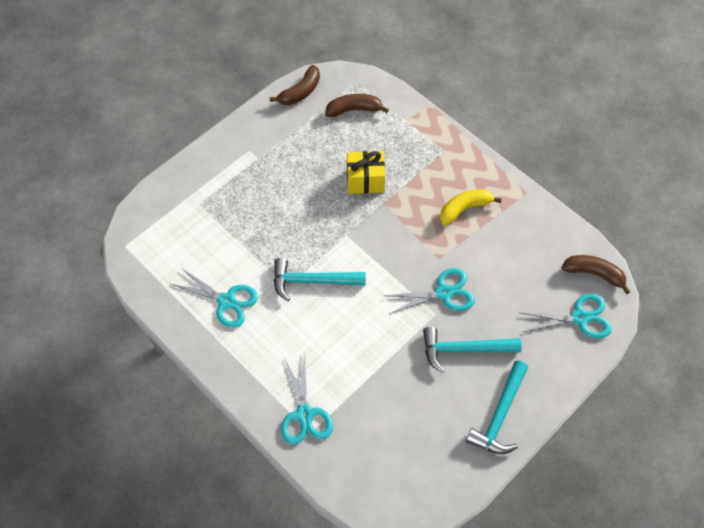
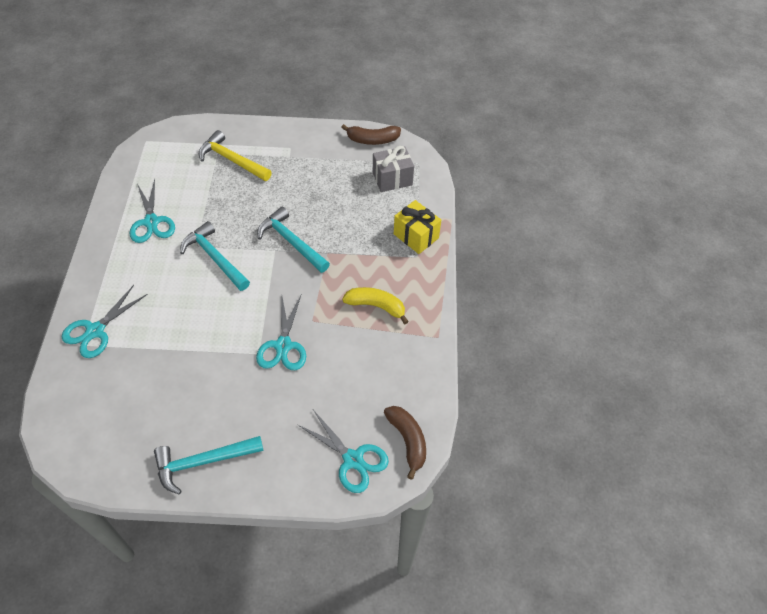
camera: 45 degrees right, 5 degrees down
brown banana [326,94,389,117] -> grey gift [373,146,414,192]
yellow gift [347,151,385,194] -> yellow gift moved to [394,200,441,254]
turquoise scissors [384,268,475,314] -> turquoise scissors turned 60 degrees clockwise [256,295,306,370]
turquoise hammer [423,327,522,373] -> turquoise hammer moved to [257,207,330,273]
none -> yellow hammer [199,130,272,181]

